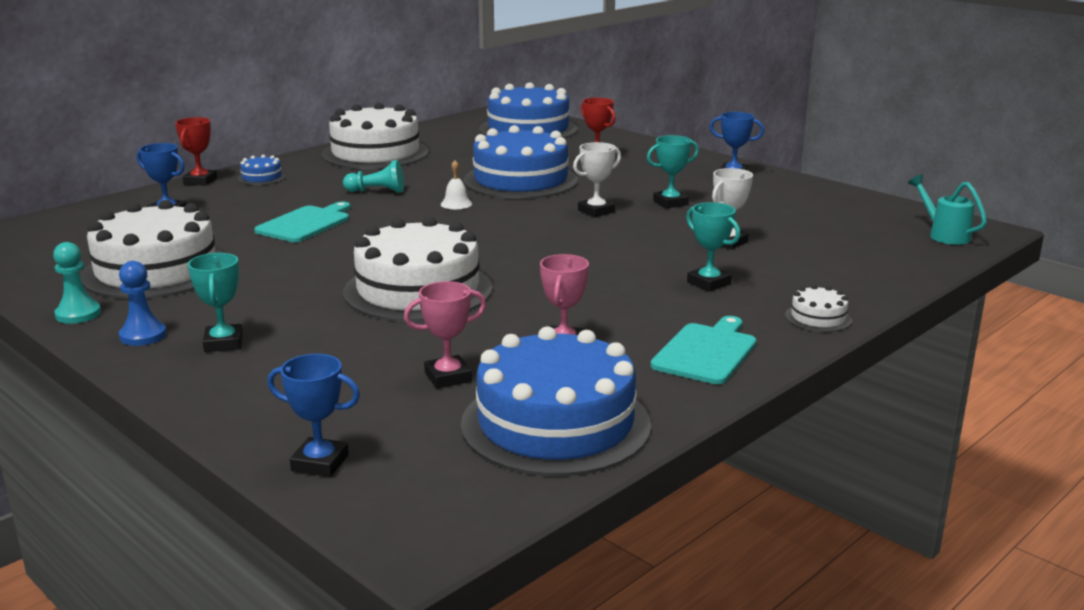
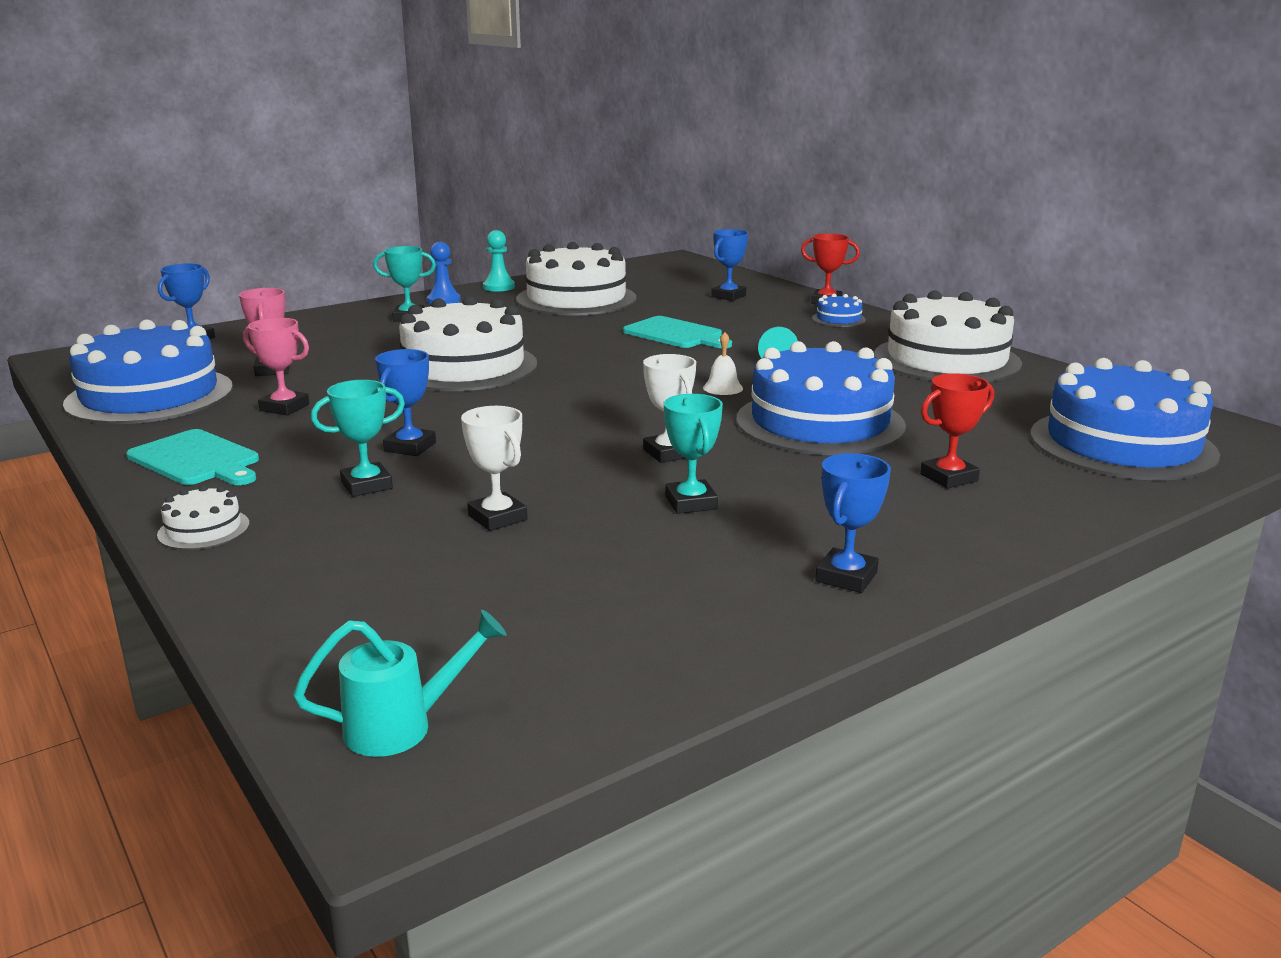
camera: 100 degrees right, 0 degrees up
none -> blue trophy [375,349,436,456]

